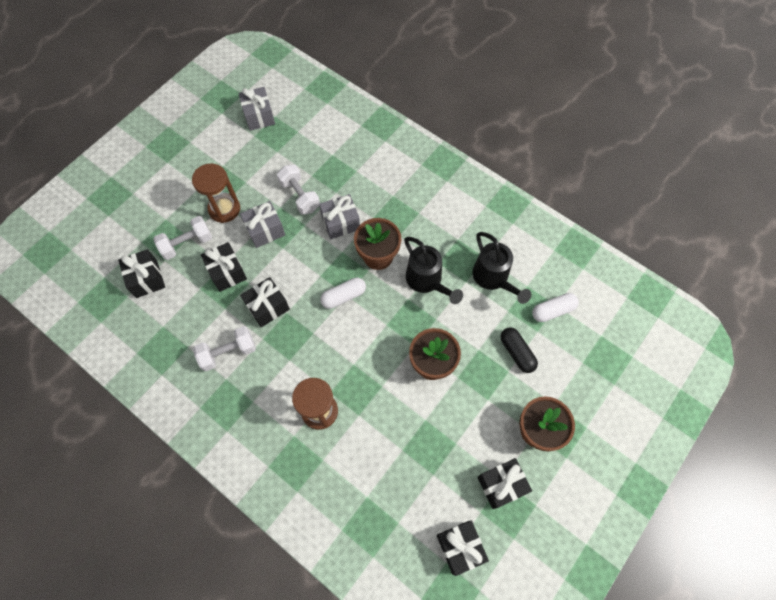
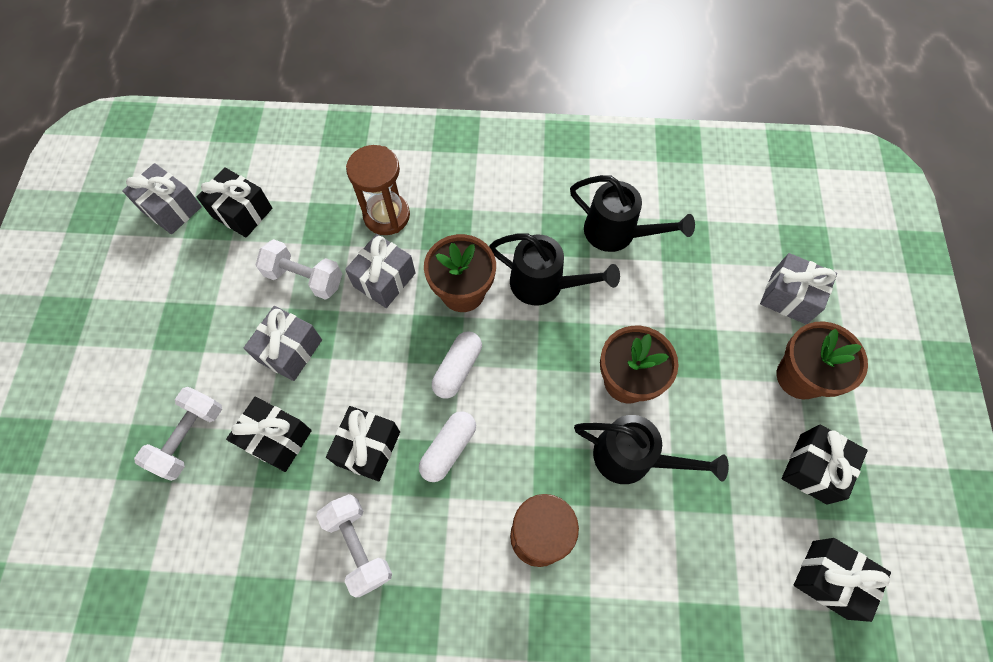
camera: 35 degrees left, 0 degrees up
black gift [118,249,165,298] -> black gift moved to [197,167,272,238]
brown hourglass [192,163,240,223] -> brown hourglass moved to [346,145,410,235]
white dumbbell [193,326,256,371] -> white dumbbell turned 60 degrees counterclockwise [316,494,392,597]
black capsule [501,327,538,373] -> none
white capsule [532,293,579,322] -> white capsule moved to [419,411,476,482]
none -> black watering can [574,415,729,484]
none -> grey gift [760,253,837,324]

